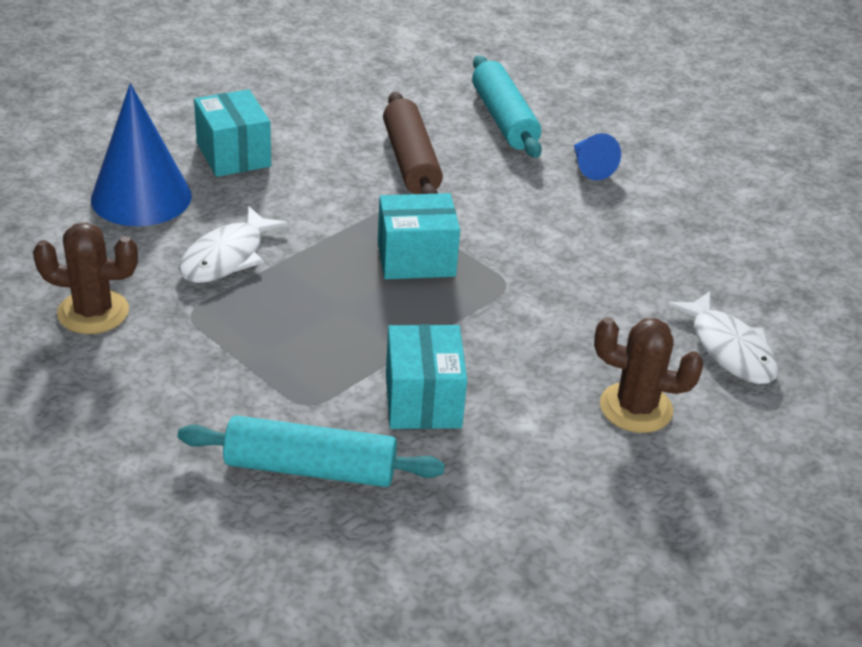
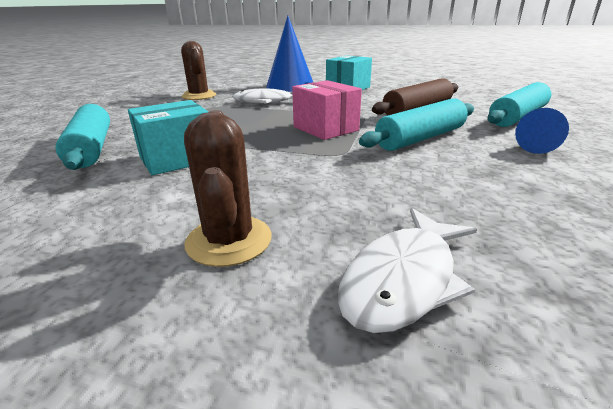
camera: 65 degrees right, 10 degrees down
turquoise box [378,193,460,279] -> pink box [292,80,362,140]
none -> turquoise rolling pin [359,98,474,151]

